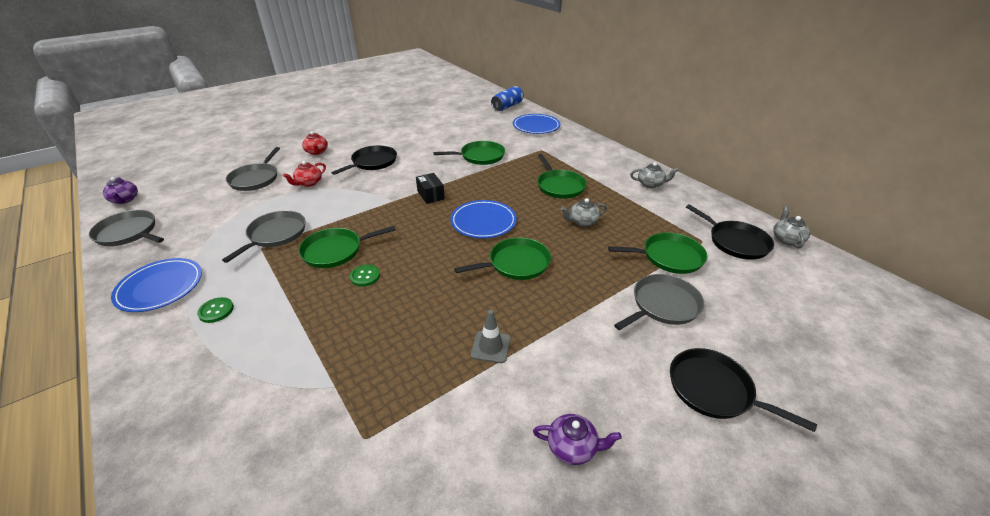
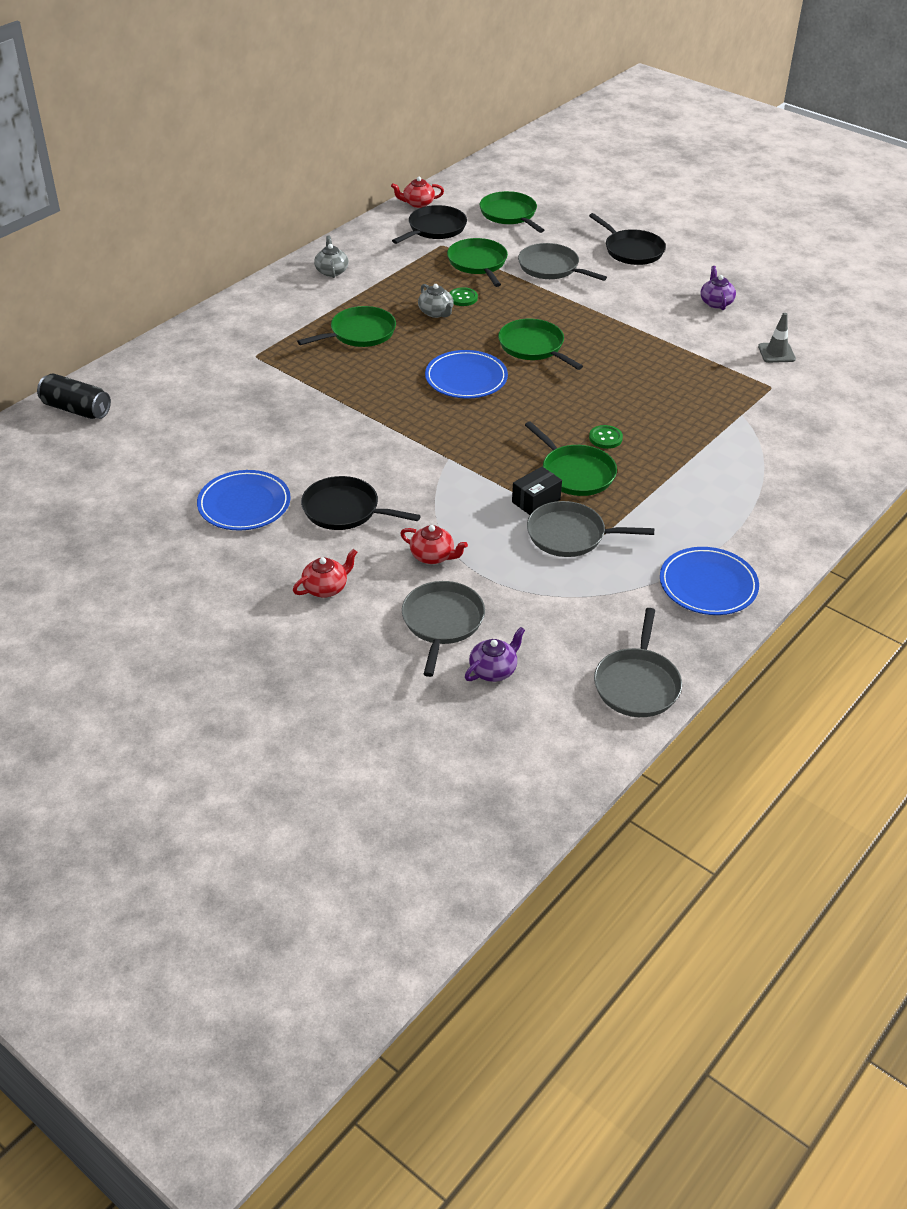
camera: 105 degrees left, 5 degrees up
purple teapot [103,177,138,204] -> purple teapot moved to [465,627,525,682]
green button [197,297,234,323] -> green button moved to [449,287,478,306]
grey pan [226,147,280,191] -> grey pan turned 75 degrees counterclockwise [402,581,485,677]
black box [416,173,445,204] -> black box moved to [512,467,562,515]
green pan [433,141,505,165] -> green pan moved to [479,191,544,233]
grey traffic cone [471,310,511,363] -> grey traffic cone moved to [758,313,796,363]
blue can [491,86,524,111] -> black can [37,374,111,419]
blue plate [513,114,560,134] -> blue plate moved to [197,470,291,531]
black pan [670,348,817,432] -> black pan turned 60 degrees counterclockwise [589,213,666,265]
grey teapot [773,207,810,248] -> red teapot [391,177,444,208]

